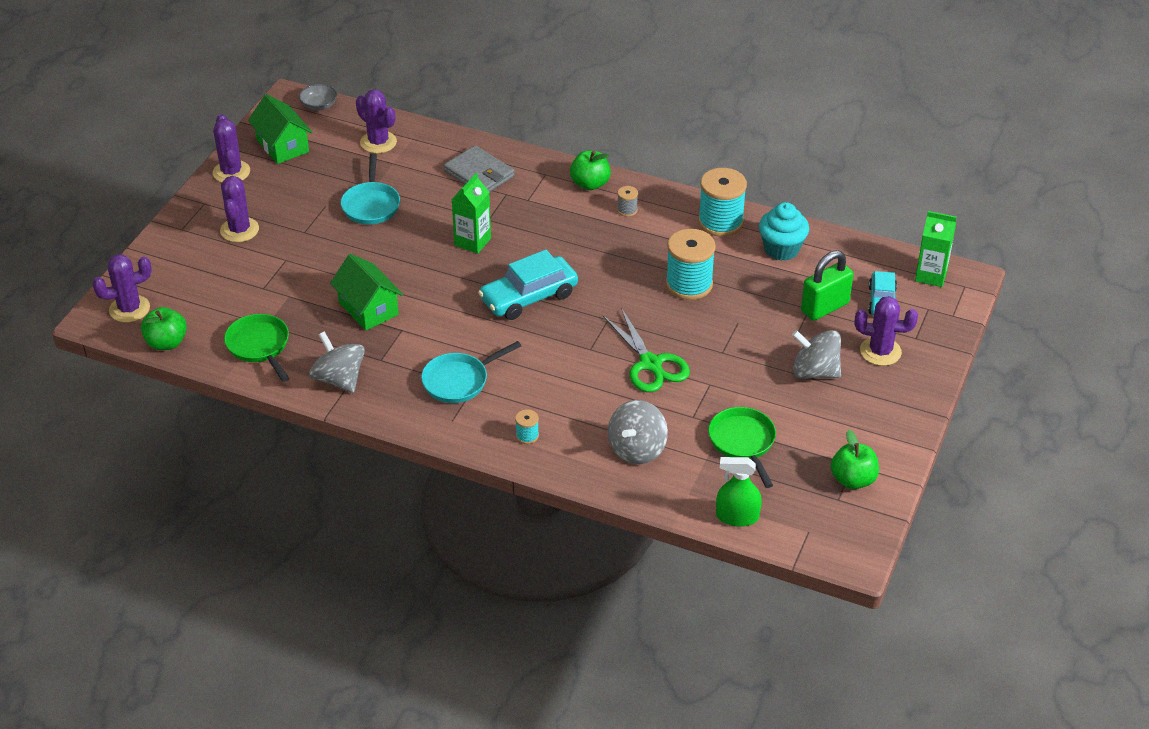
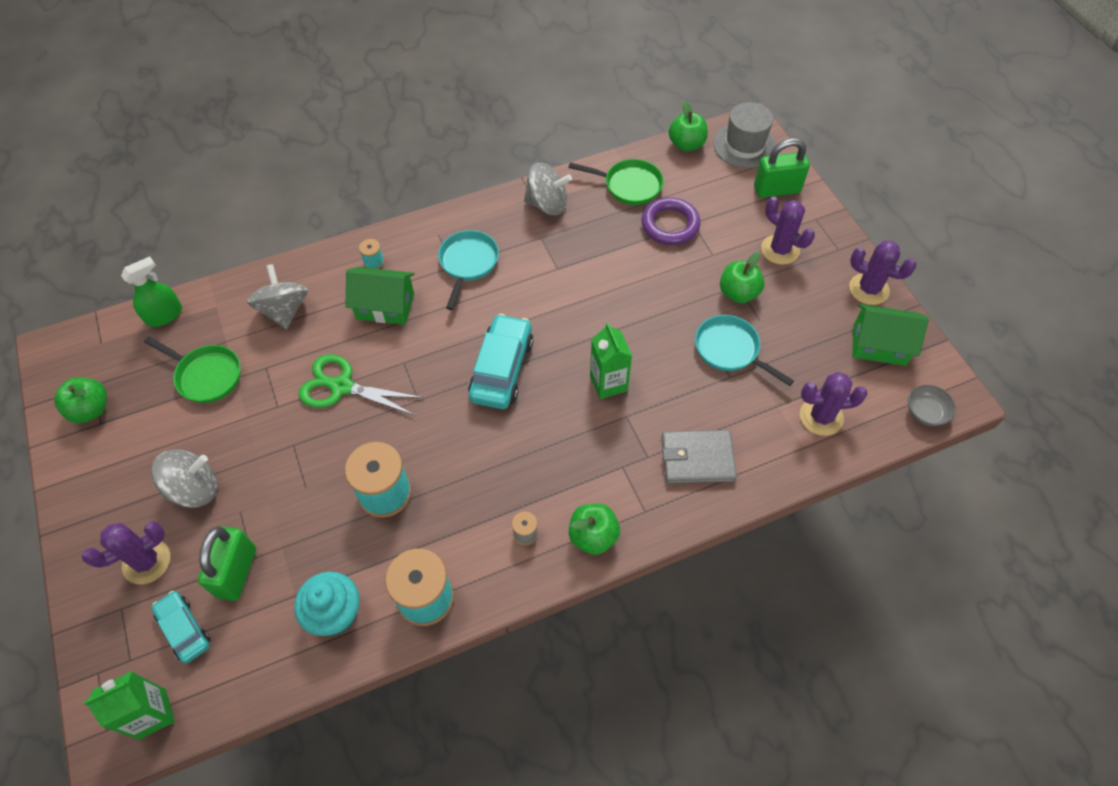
camera: 135 degrees right, 15 degrees up
purple cactus [92,254,152,323] -> grey hat [713,102,776,168]
green house [330,254,403,331] -> green house moved to [345,267,415,325]
none -> purple ring [641,197,700,245]
none -> green apple [720,252,765,303]
none -> green padlock [754,138,810,198]

